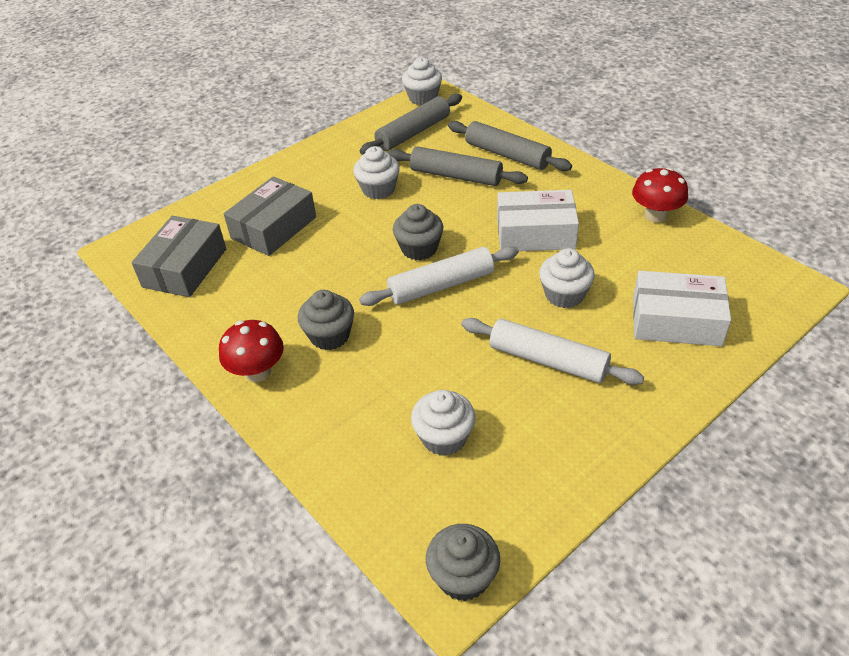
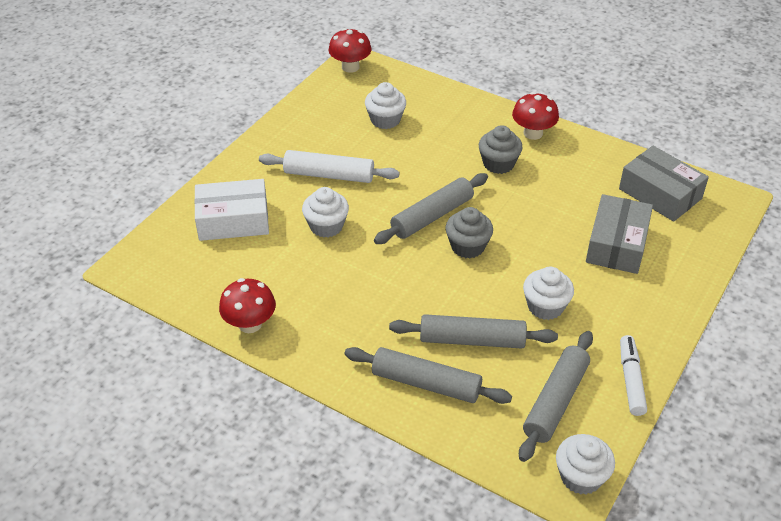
camera: 160 degrees right, 0 degrees up
grey box [131,216,226,297] -> grey box turned 45 degrees counterclockwise [619,146,709,222]
white rolling pin [359,246,519,306] -> grey rolling pin [374,173,488,244]
grey cupcake [426,524,500,601] -> red mushroom [329,28,371,73]
white box [497,190,579,251] -> none
none -> white marker [620,335,647,416]

